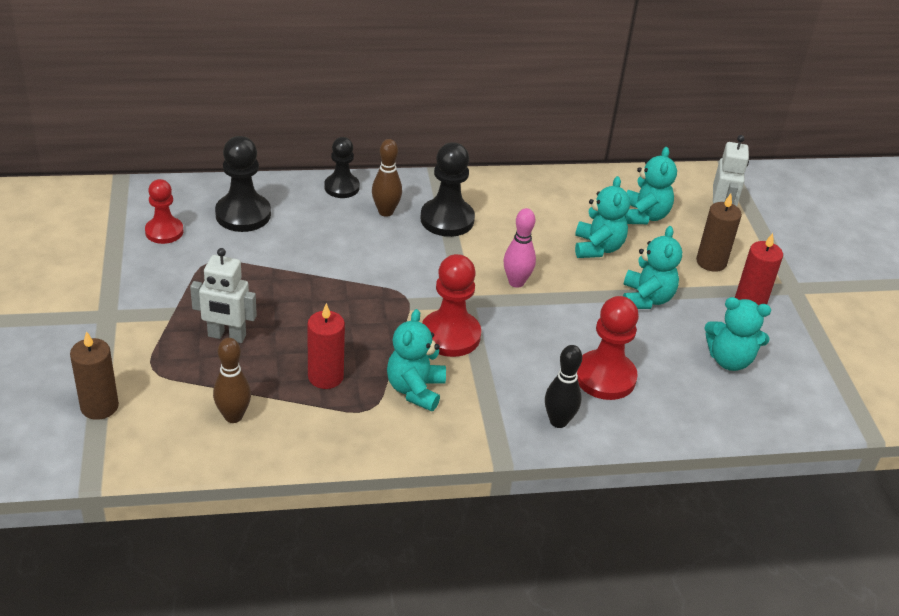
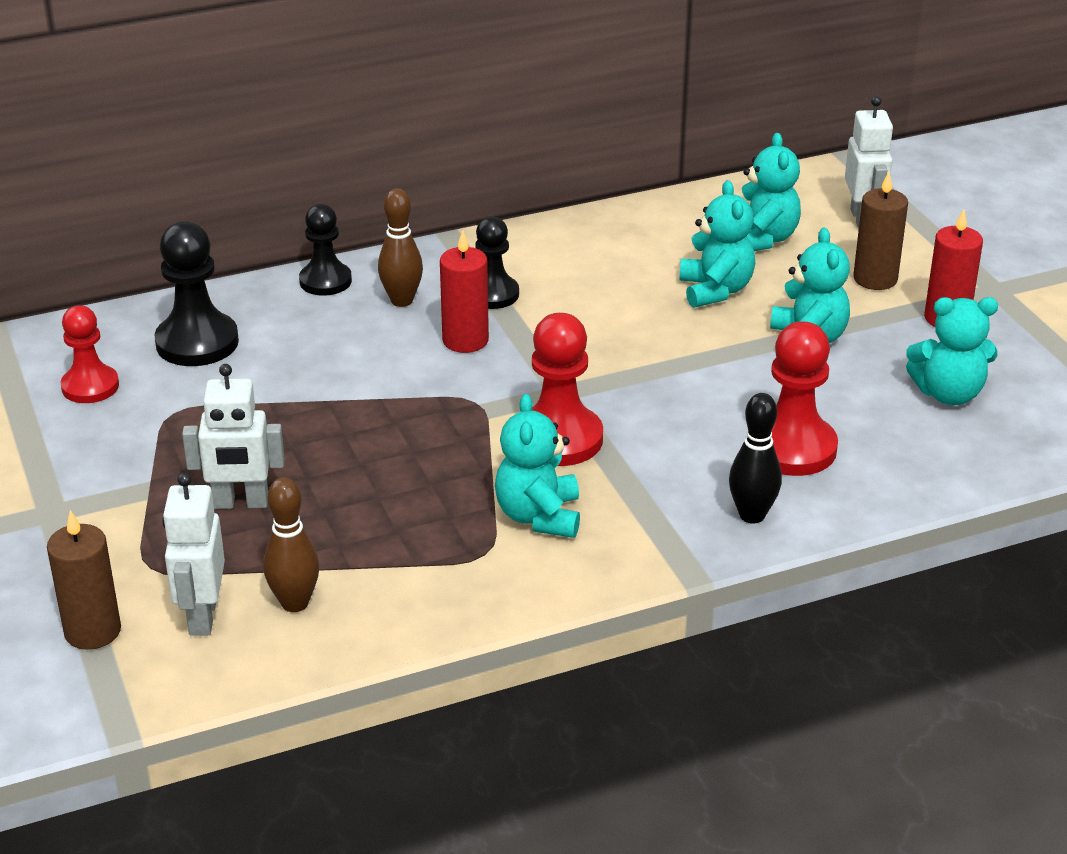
camera: 10 degrees left, 5 degrees down
red candle [307,303,345,389] -> red candle moved to [440,230,489,353]
black pawn [421,142,475,237] -> black pawn [475,216,519,309], size x0.67
pink bowling pin [504,208,536,288] -> none
none -> white robot [162,473,225,636]

